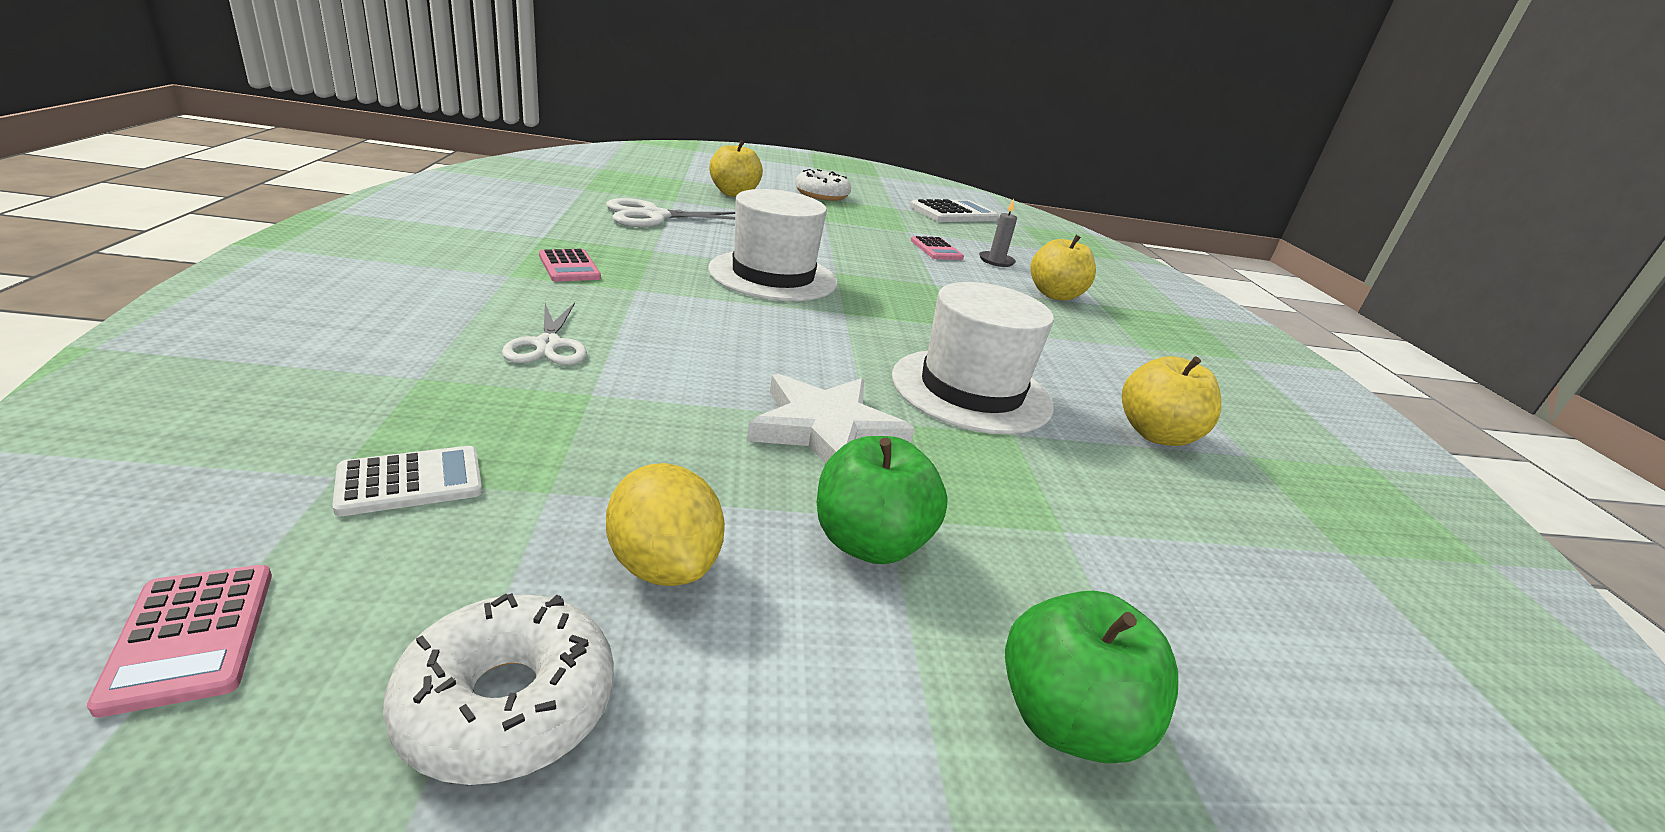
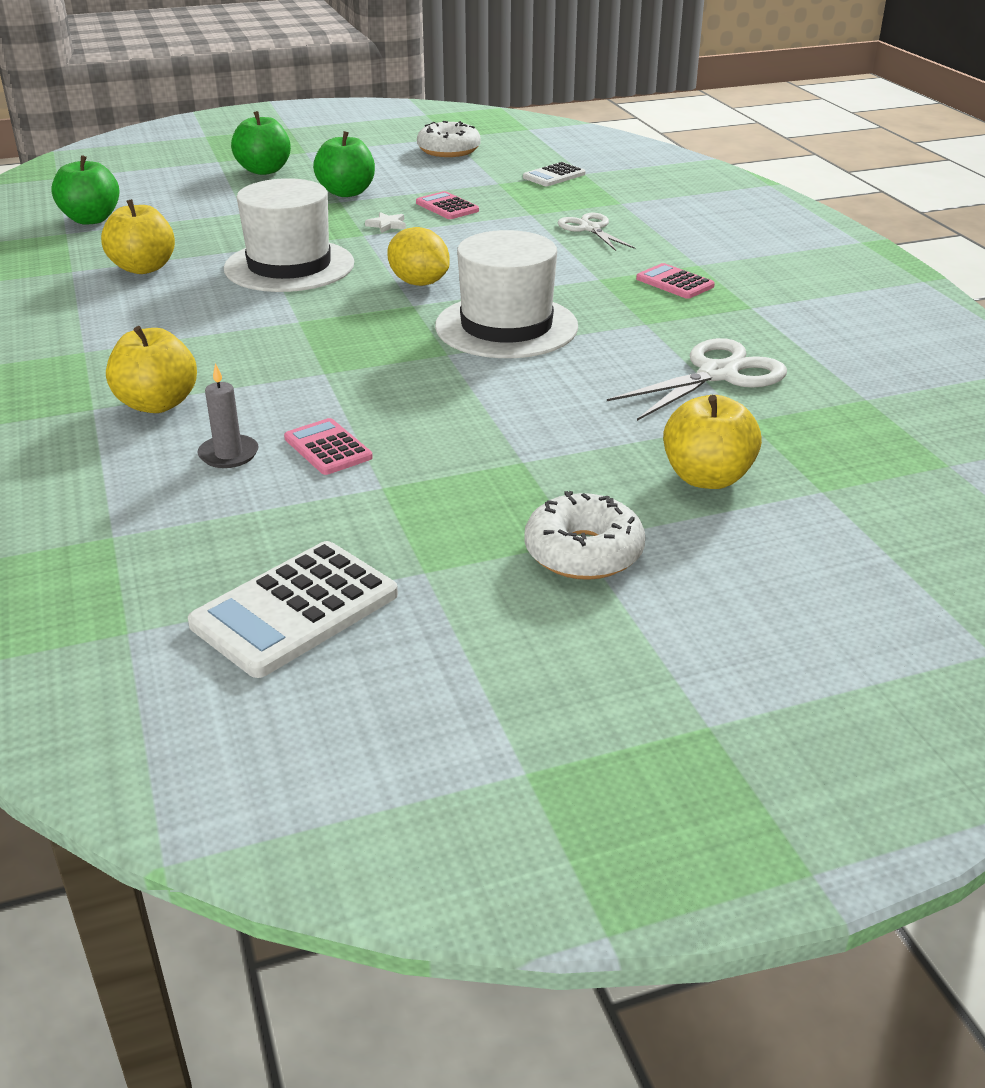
camera: 170 degrees right, 5 degrees up
pink calculator [87,565,272,718] -> pink calculator moved to [416,191,479,219]
yellow lemon [606,463,725,586] -> yellow lemon moved to [387,227,450,286]
white star [747,374,915,464] -> white star [365,212,406,233], size x0.41
none -> green apple [51,155,119,225]

